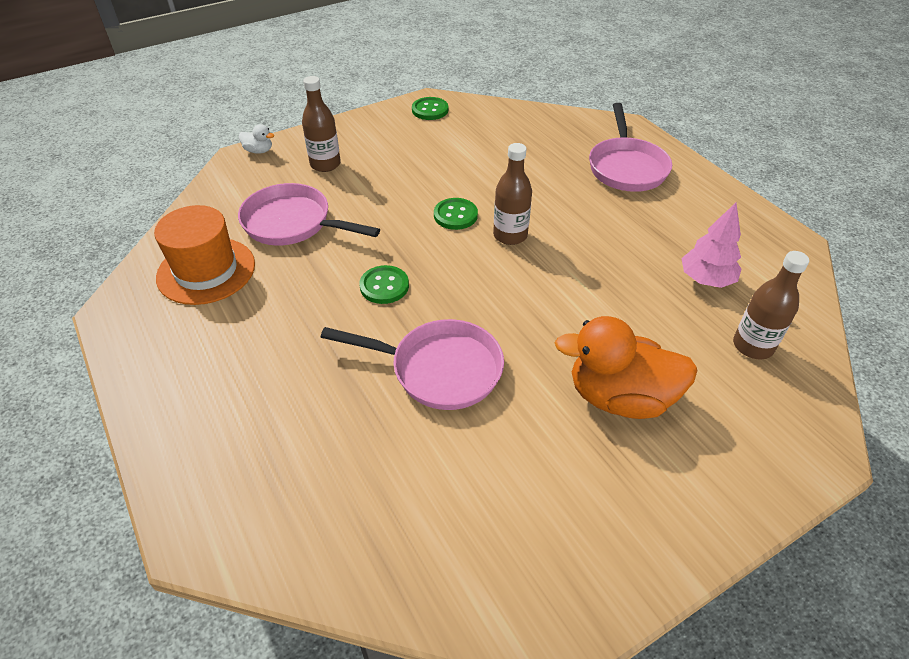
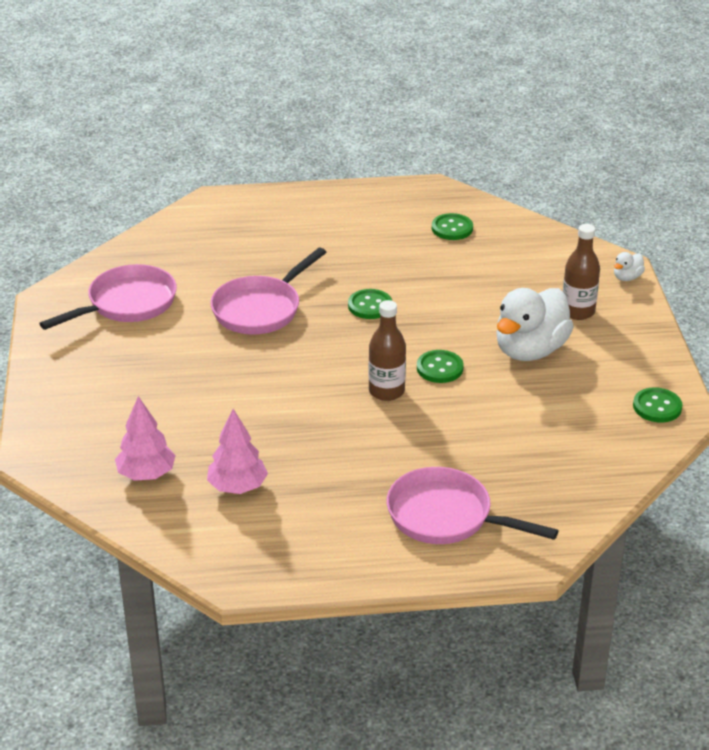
camera: 115 degrees right, 10 degrees down
orange hat [154,205,255,305] -> green button [432,213,473,240]
pink pan [238,183,380,246] -> pink pan moved to [39,264,177,330]
orange duck [555,316,697,419] -> none
brown bottle [733,251,809,359] -> pink tree [115,396,176,481]
none -> white duck [497,288,574,361]

